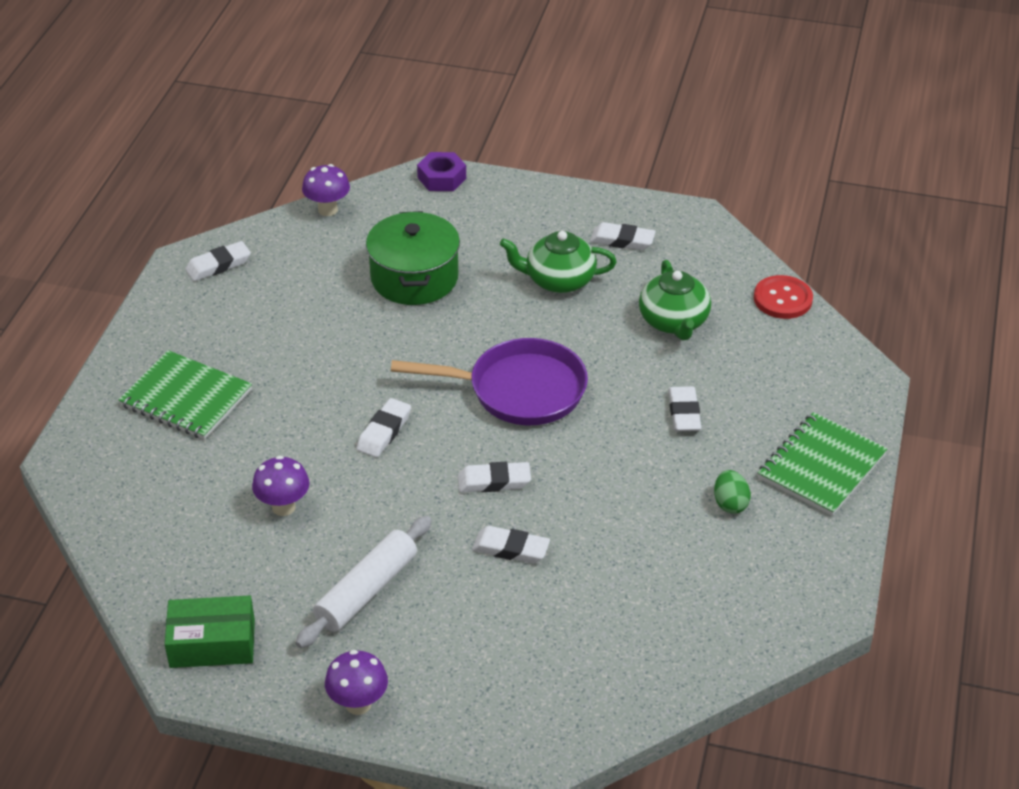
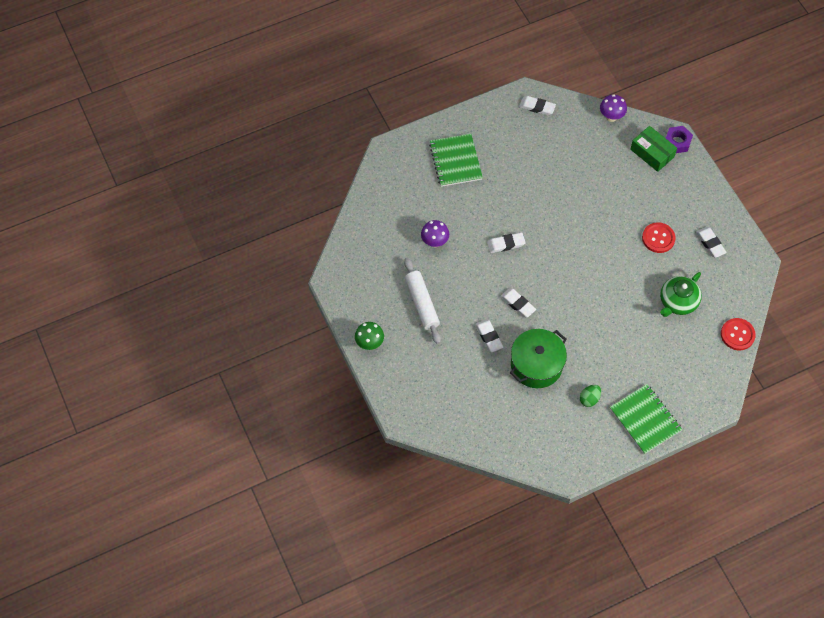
camera: 50 degrees right, 20 degrees up
green box [165,596,255,668] -> green box moved to [630,126,677,172]
white rolling pin [296,516,432,648] -> white rolling pin turned 75 degrees clockwise [404,258,441,344]
purple mushroom [325,650,388,715] -> green mushroom [355,322,384,350]
green pot [366,211,460,305] -> green pot moved to [510,329,567,388]
purple pan [391,338,588,425] -> none
green teapot [500,231,616,293] -> red button [642,222,676,253]
white eraser [668,386,702,432] -> none
green notebook [758,412,888,516] -> green notebook turned 60 degrees clockwise [610,384,682,454]

